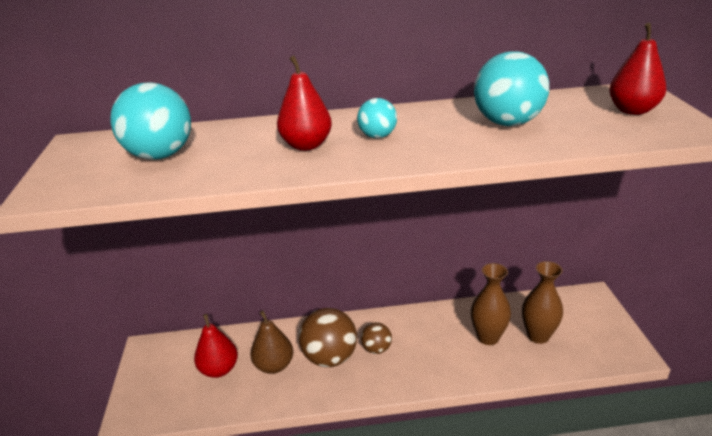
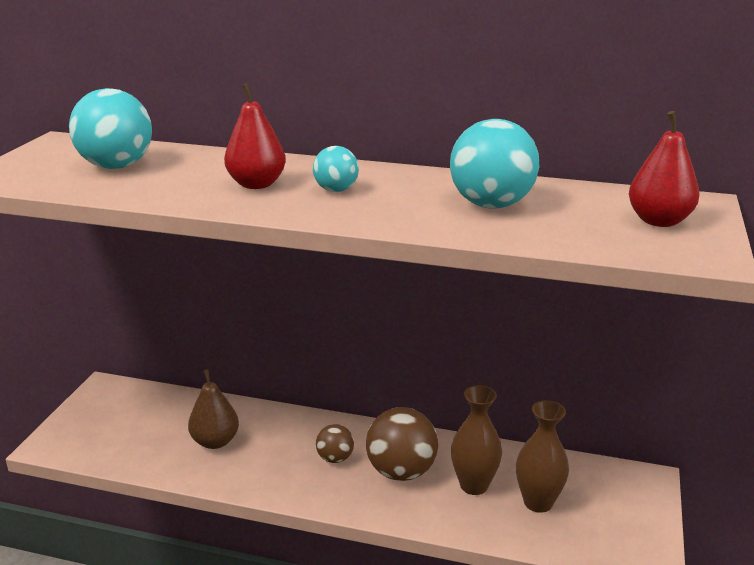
camera: 20 degrees right, 5 degrees down
red pear [194,314,238,378] -> none
brown ball [299,308,357,367] -> brown ball moved to [366,407,438,481]

